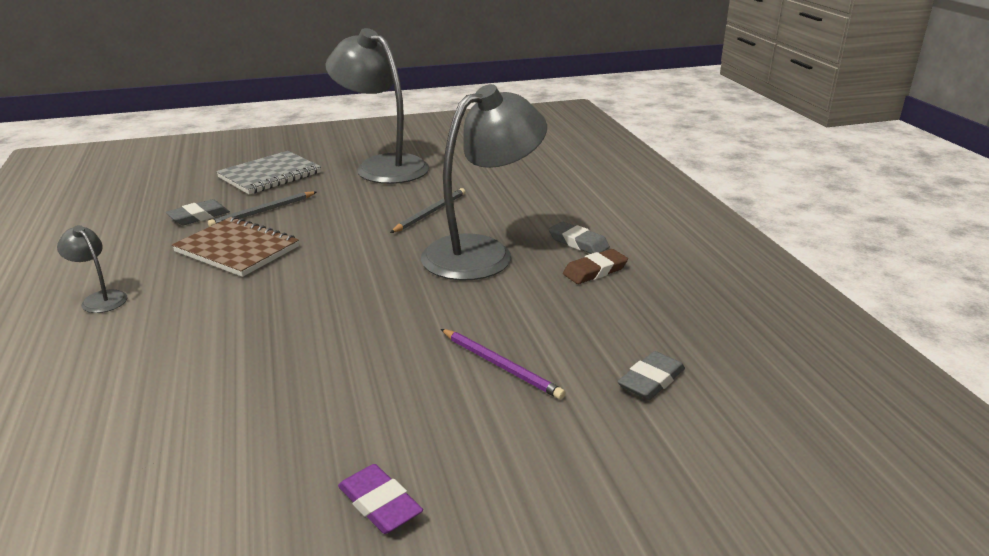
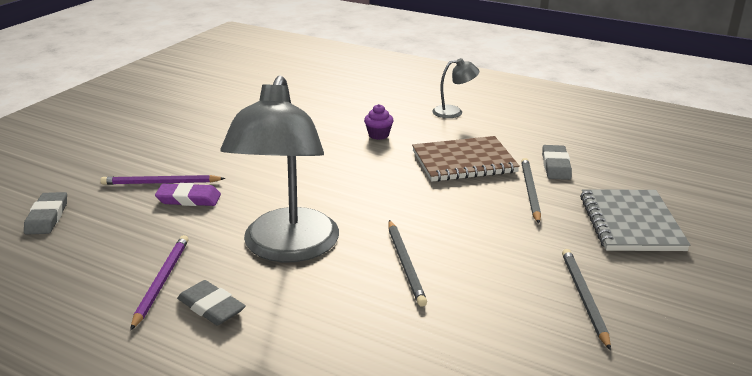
camera: 135 degrees right, 0 degrees up
grey lamp [325,28,429,184] -> grey pencil [562,249,611,350]
purple eraser [338,464,423,534] -> purple eraser moved to [155,183,221,206]
grey eraser [549,221,610,254] -> grey eraser turned 45 degrees clockwise [177,280,246,325]
brown eraser [563,249,628,284] -> purple pencil [130,235,189,330]
none -> purple cupcake [364,104,394,140]

